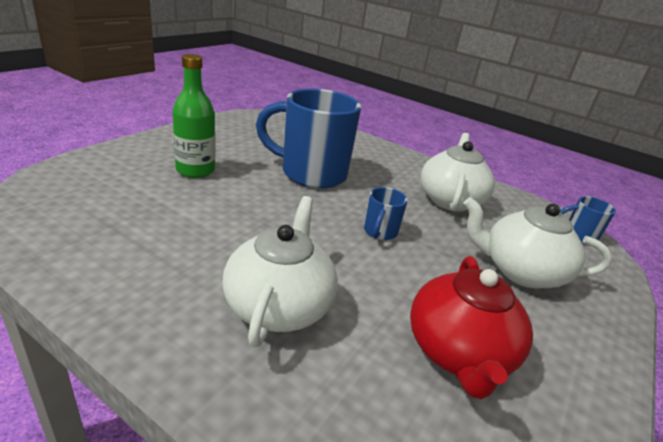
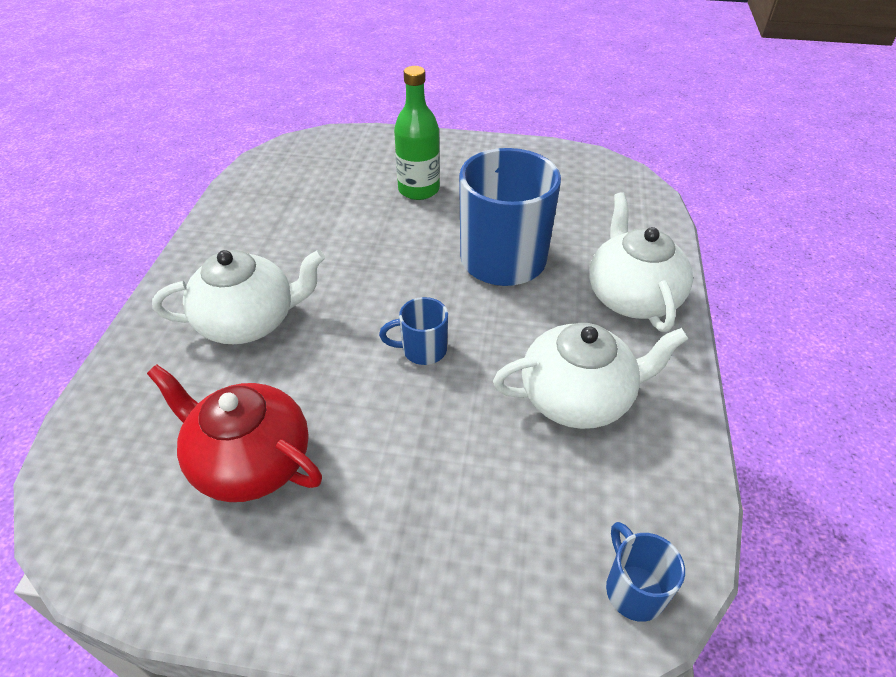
camera: 70 degrees right, 15 degrees up
red teapot [410,256,533,400] -> red teapot turned 45 degrees clockwise [147,364,322,502]
white teapot [463,197,612,289] -> white teapot moved to [589,192,693,332]

